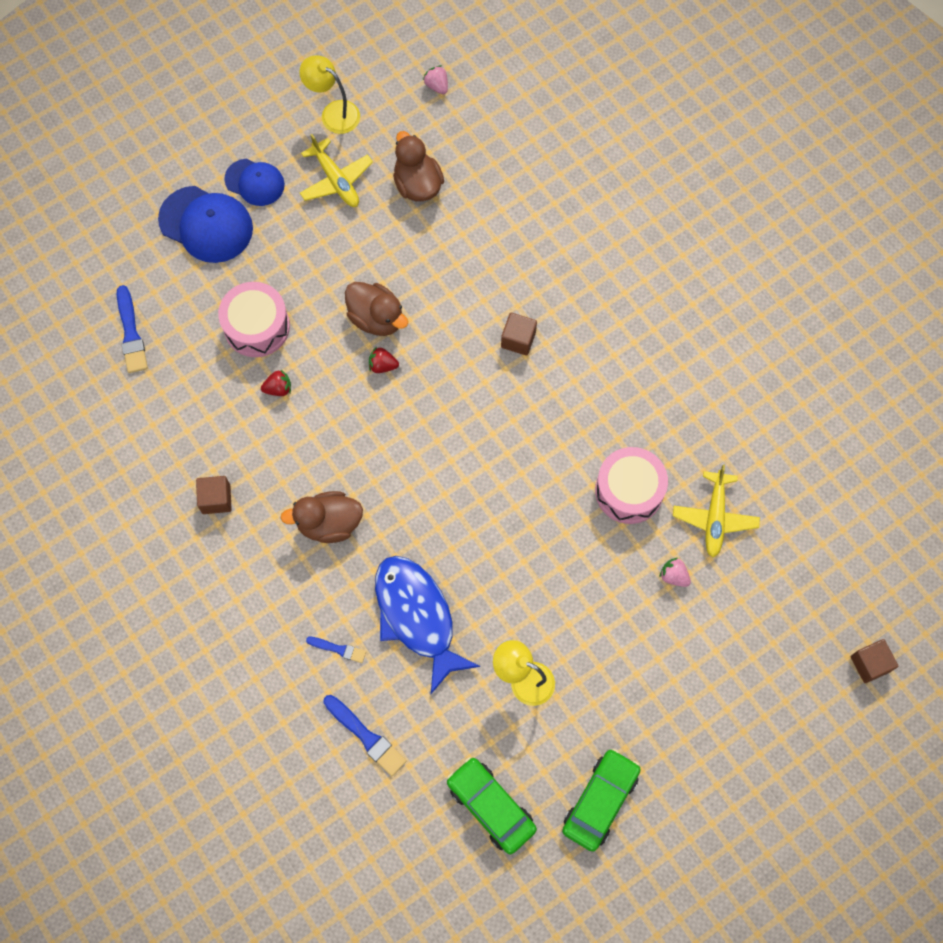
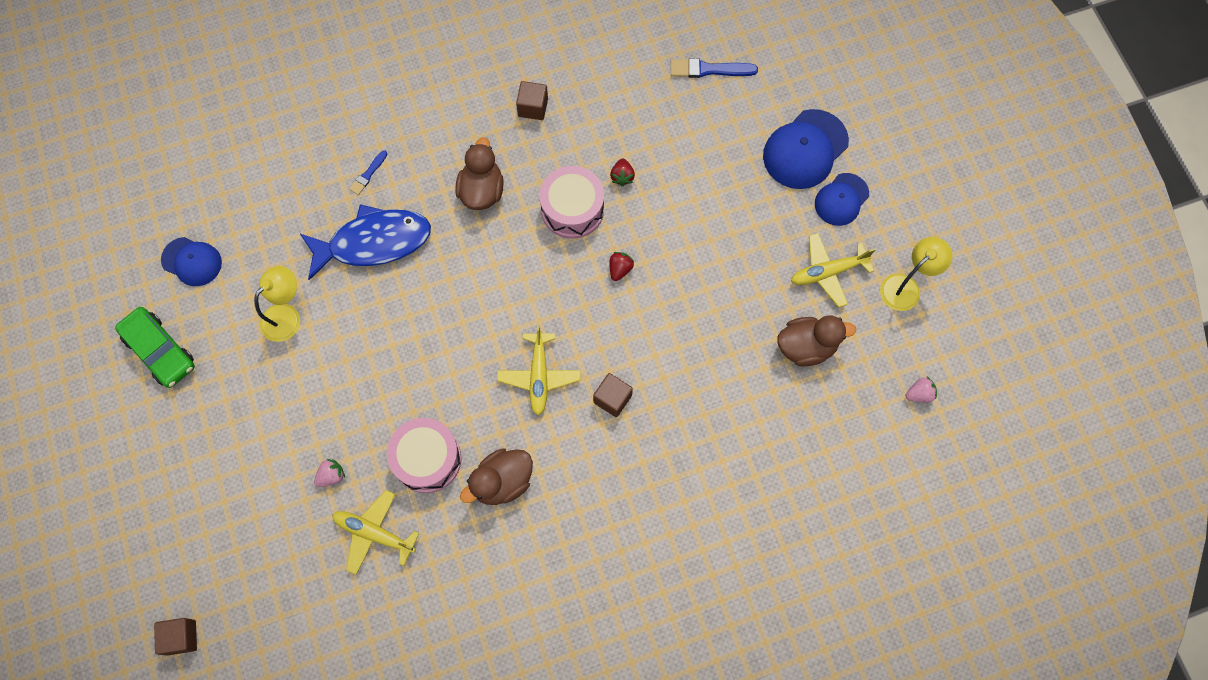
camera: 105 degrees right, 0 degrees up
pink drum [218,282,290,357] -> pink drum moved to [539,166,604,239]
blue brush [323,695,407,776] -> none
brown duck [345,282,408,336] -> brown duck moved to [460,449,533,505]
green car [447,757,537,854] -> blue cap [161,237,222,286]
none -> yellow plane [497,325,581,415]

